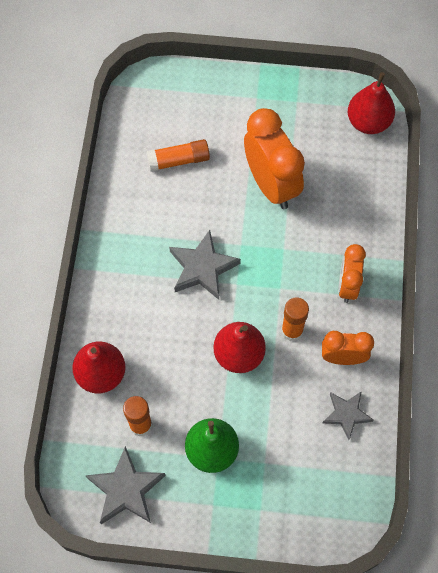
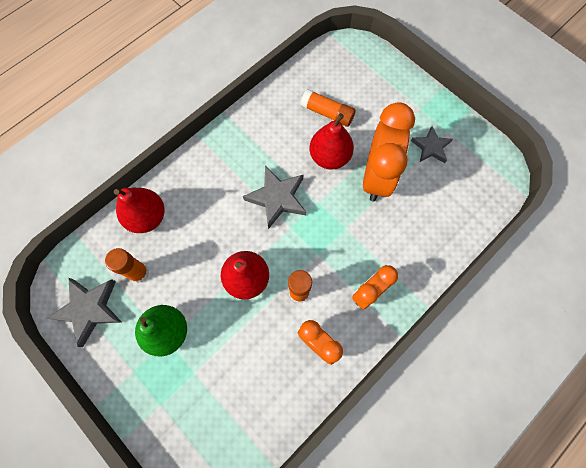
camera: 40 degrees right, 5 degrees up
grey star [323,391,373,440] -> grey star moved to [411,126,453,163]
red pear [348,72,395,134] -> red pear moved to [309,113,354,170]

